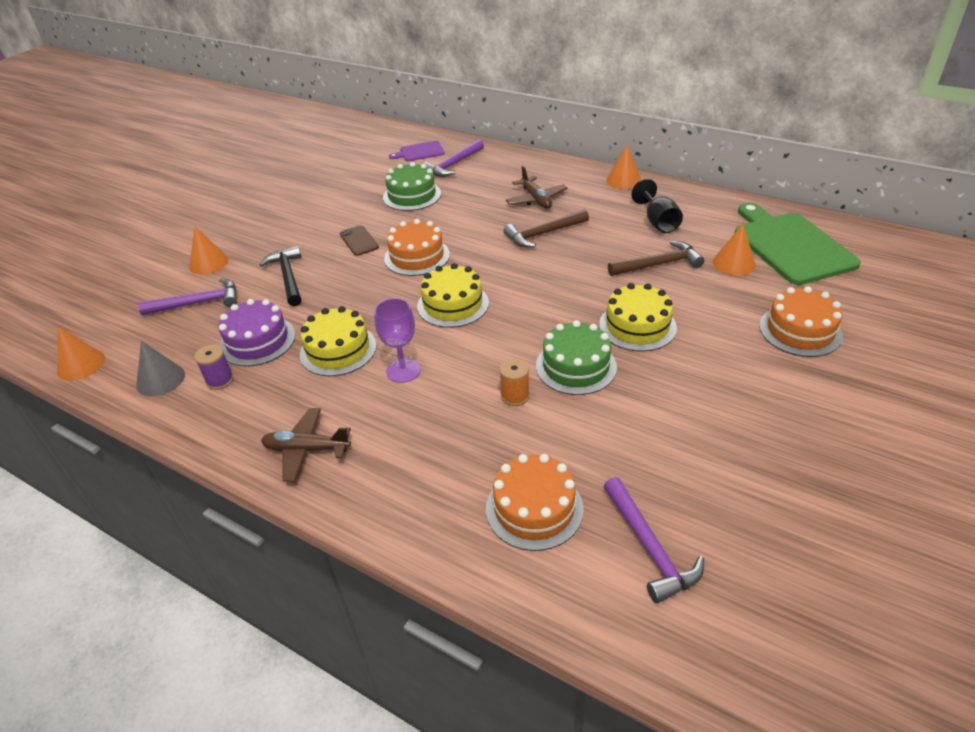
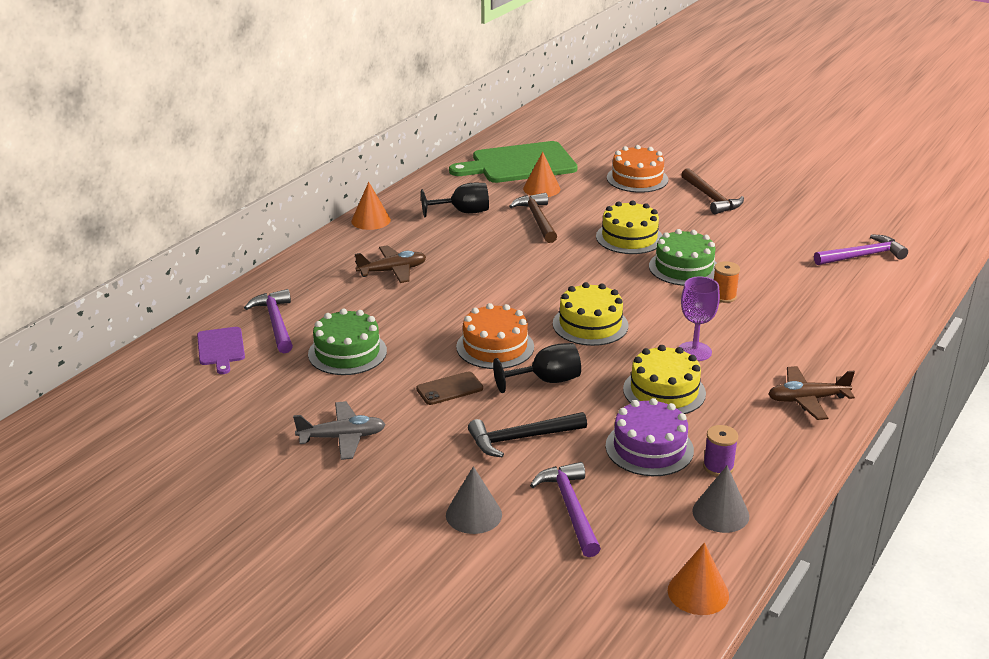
camera: 90 degrees left, 10 degrees down
orange cone [189,227,229,274] -> grey cone [446,466,502,534]
brown plane [261,408,351,482] -> brown plane turned 75 degrees clockwise [768,366,855,420]
purple hammer [422,139,484,177] -> purple hammer turned 150 degrees counterclockwise [244,289,293,354]
orange cake [486,454,584,551] -> none
brown hammer [503,209,589,247] -> brown hammer moved to [681,168,744,214]
none -> grey plane [293,401,386,460]
none -> black goblet [493,343,581,393]

